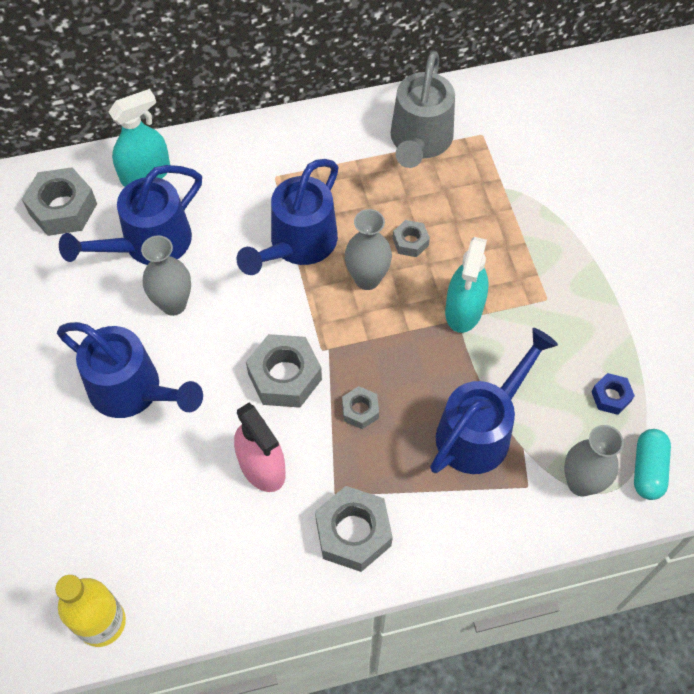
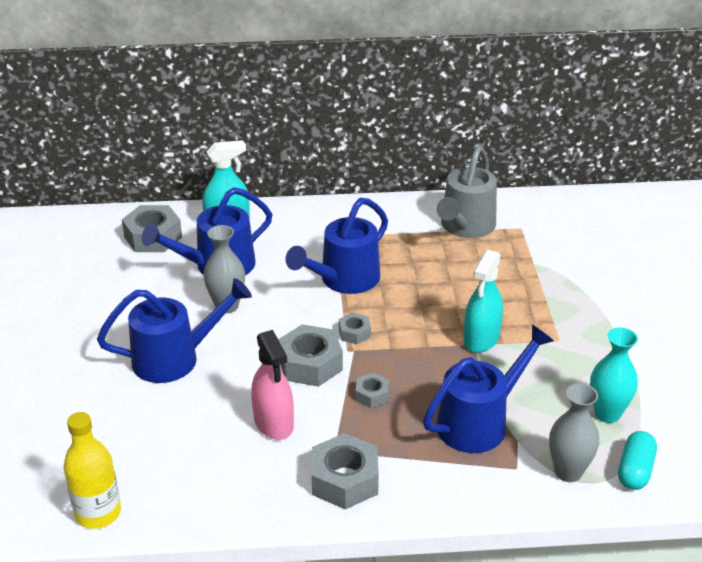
camera: 10 degrees right, 25 degrees down
blue watering can [57,322,203,418] -> blue watering can turned 60 degrees counterclockwise [97,278,252,383]
grey vase [345,209,392,290] -> none
grey nut [393,220,430,257] -> grey nut moved to [339,312,371,344]
blue nut [592,373,635,415] -> turquoise vase [590,328,638,423]

